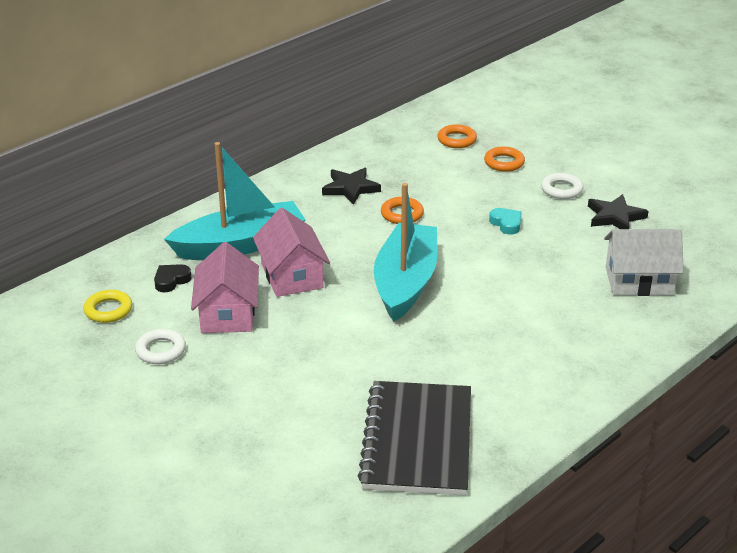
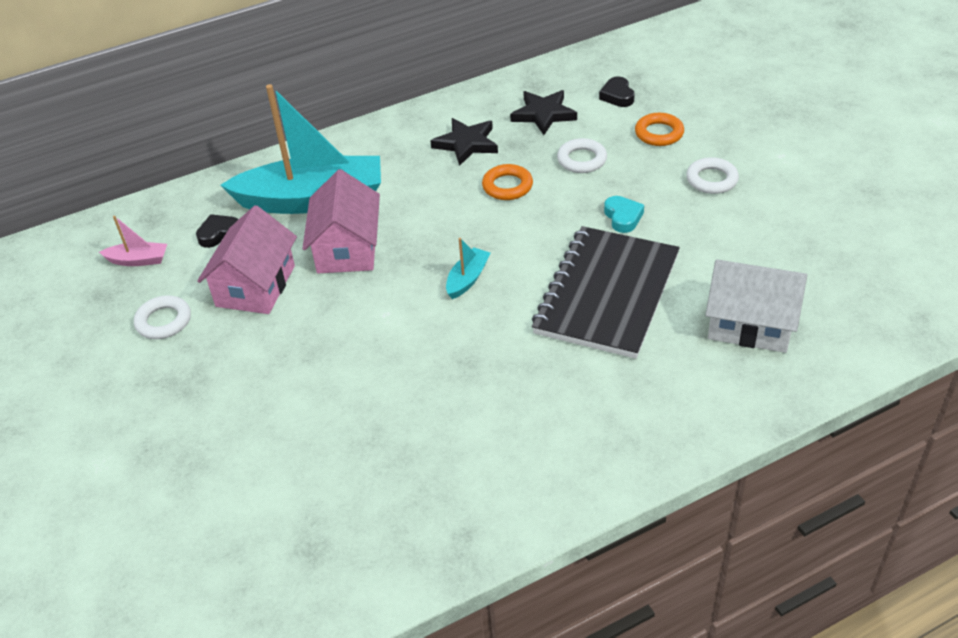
camera: 20 degrees right, 10 degrees up
yellow ring [84,290,132,323] -> pink boat [99,216,167,266]
black notebook [358,381,471,496] -> black notebook moved to [532,226,680,359]
turquoise boat [374,183,438,321] -> turquoise boat [446,238,490,299], size x0.41
orange ring [438,124,477,148] -> black heart [599,76,635,107]
black star [588,194,649,229] -> black star moved to [510,90,577,135]
none -> white ring [557,138,607,173]

